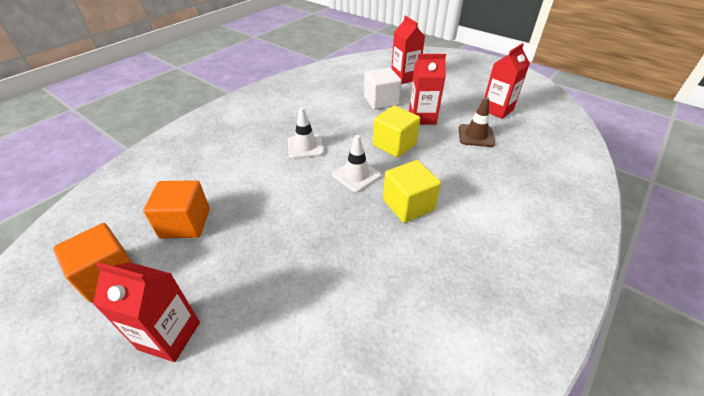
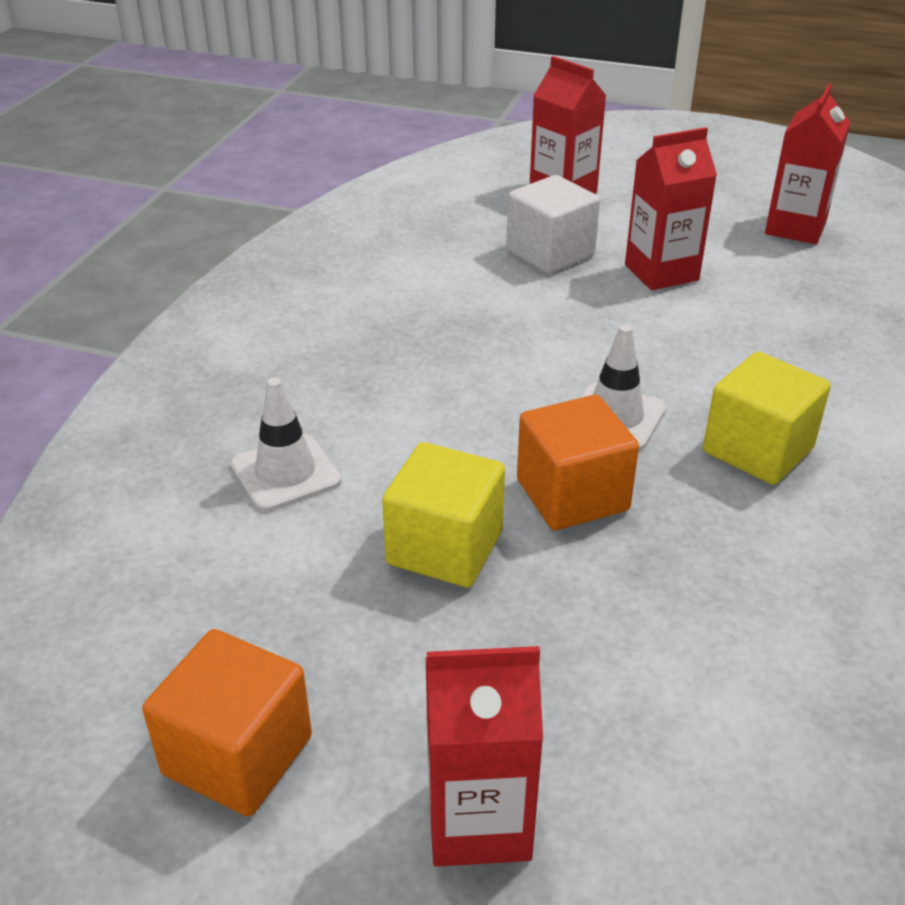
camera: 20 degrees left, 5 degrees down
orange cube [143,180,210,238] -> orange cube moved to [517,395,639,530]
white traffic cone [288,107,324,159] -> white traffic cone moved to [230,377,342,512]
yellow cube [373,106,420,158] -> yellow cube moved to [382,442,505,588]
brown traffic cone [459,97,495,147] -> none

